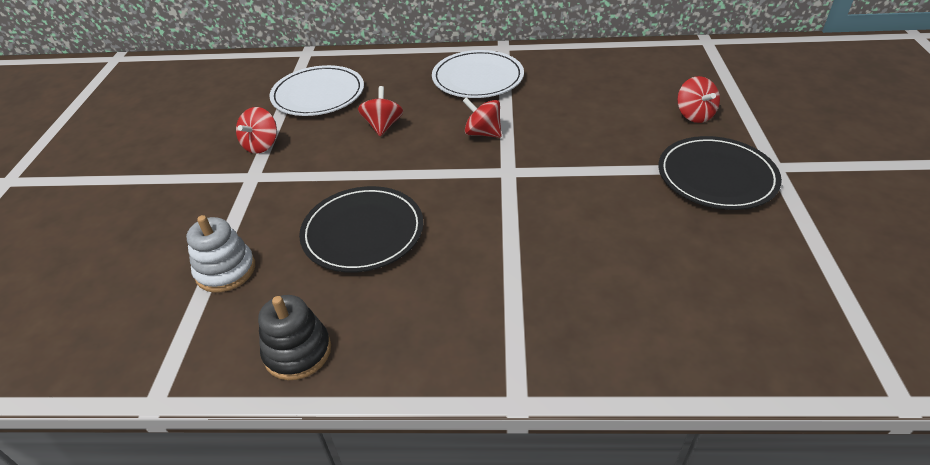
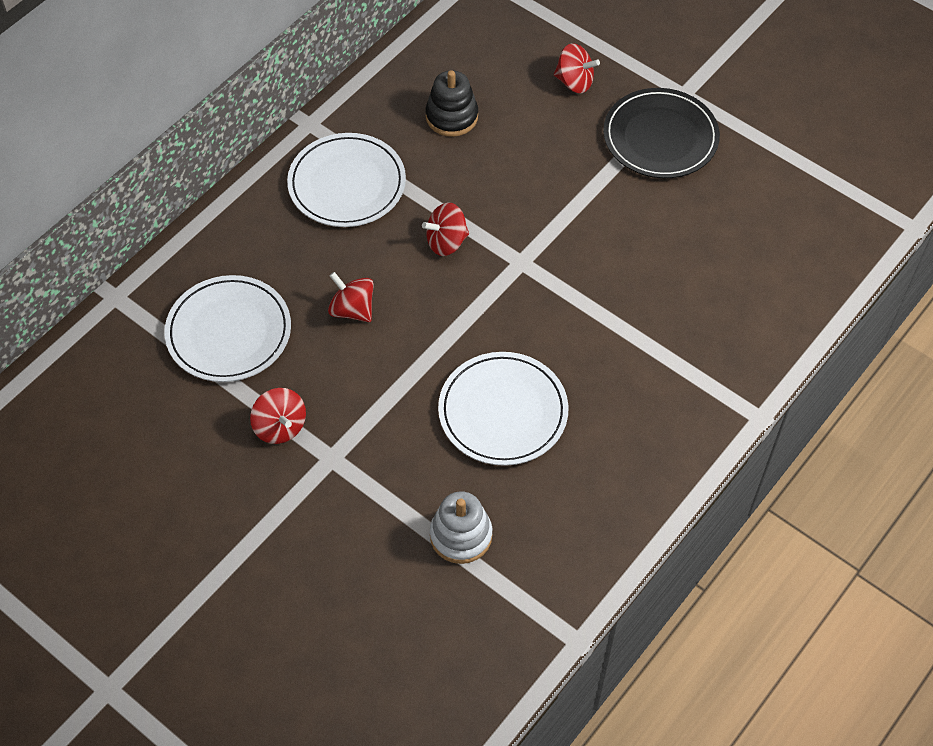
camera: 55 degrees left, 15 degrees up
black stacking toy [258,295,331,380] -> black stacking toy moved to [426,70,478,137]
black plate [299,186,423,273] -> white plate [438,352,569,466]

